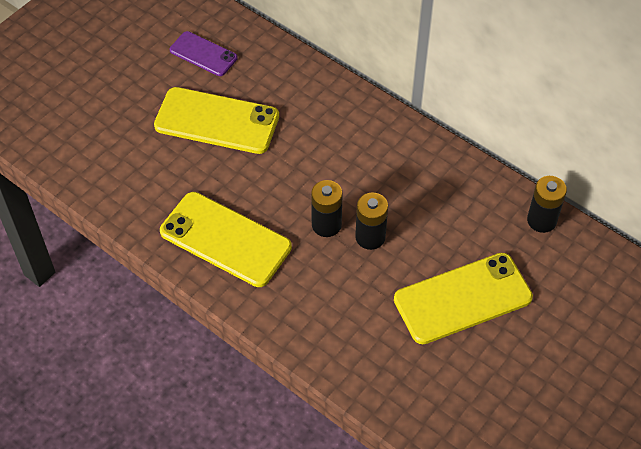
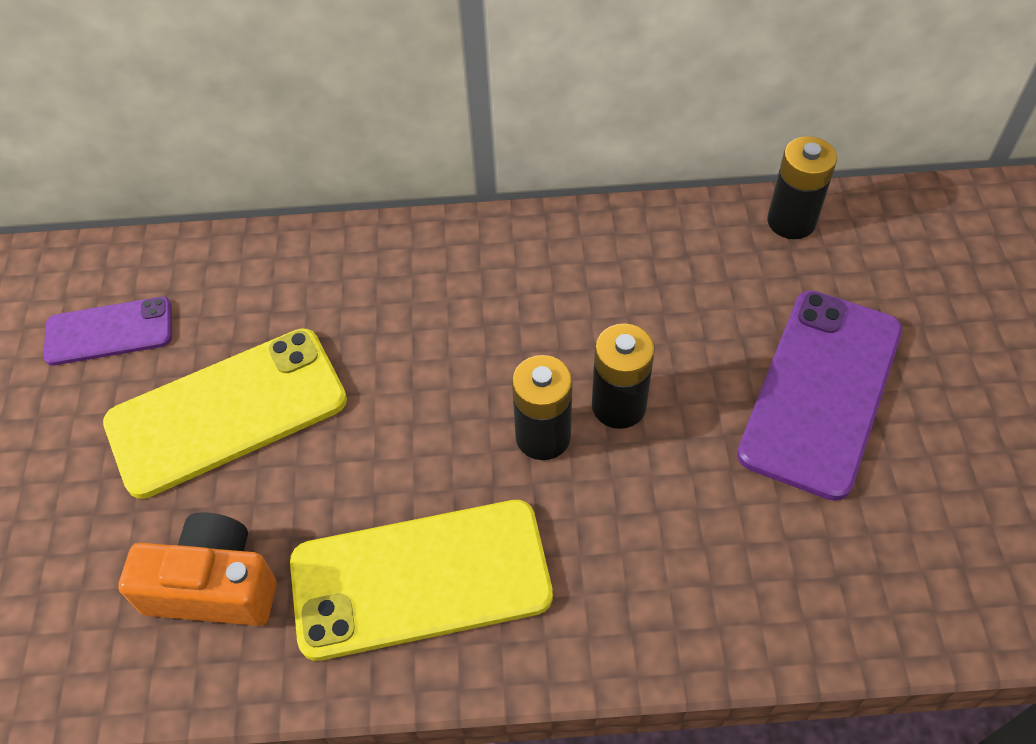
camera: 40 degrees left, 0 degrees up
yellow phone [394,253,533,344] -> purple phone [737,290,902,501]
none -> orange camera [118,512,277,626]

